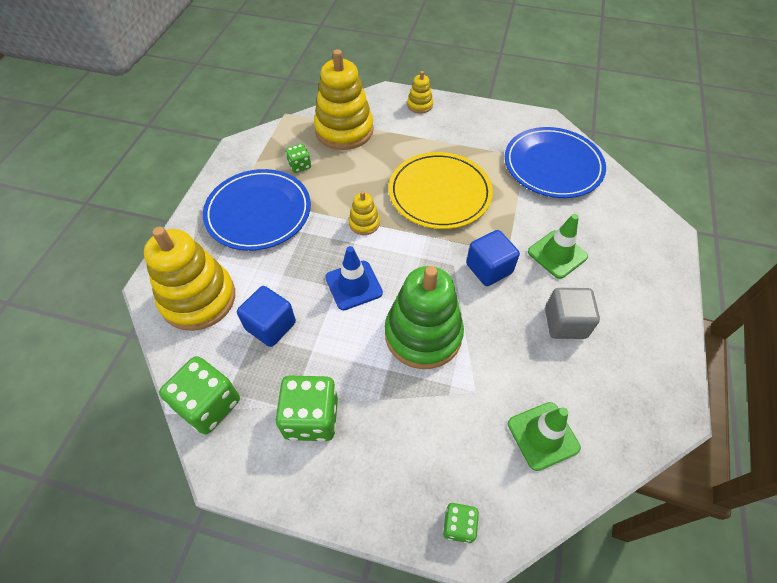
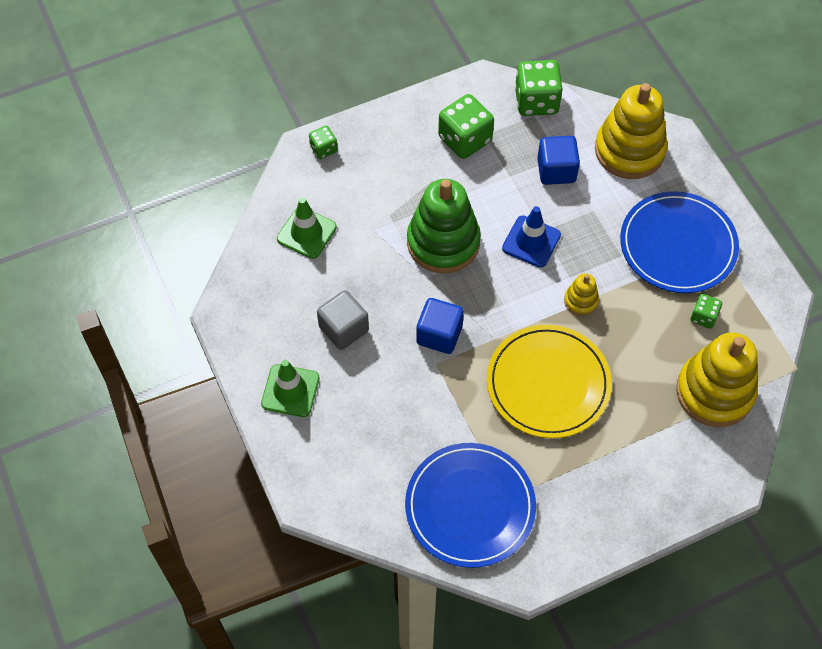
camera: 140 degrees right, 5 degrees up
yellow stacking toy [407,71,433,114] -> none
green traffic cone [528,214,588,279] -> green traffic cone moved to [261,360,319,417]

